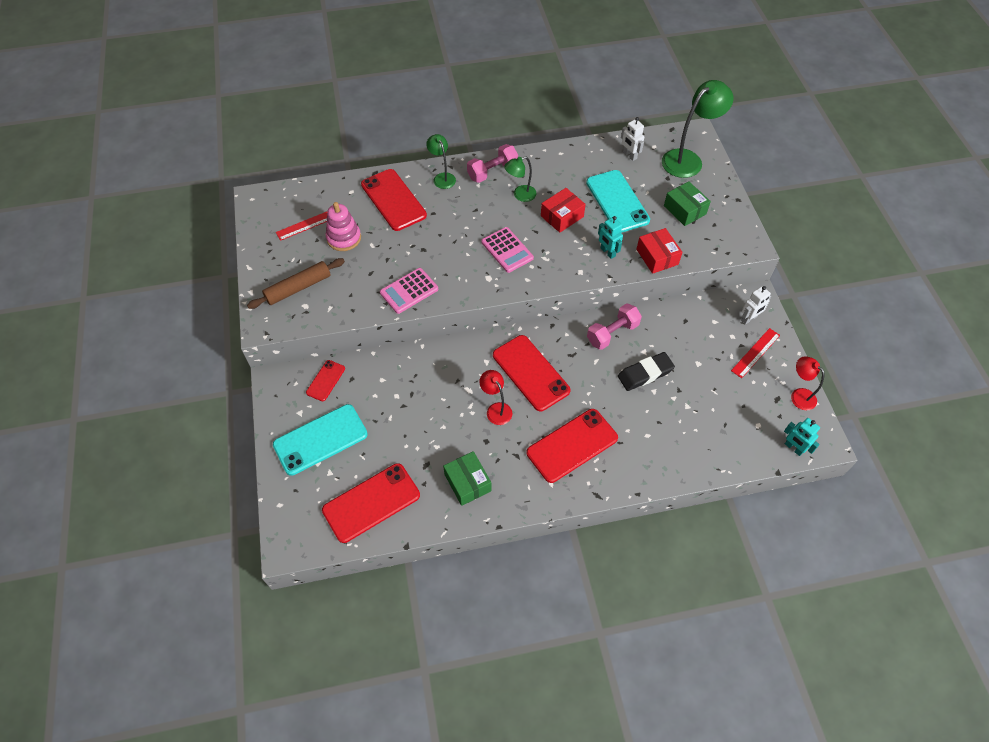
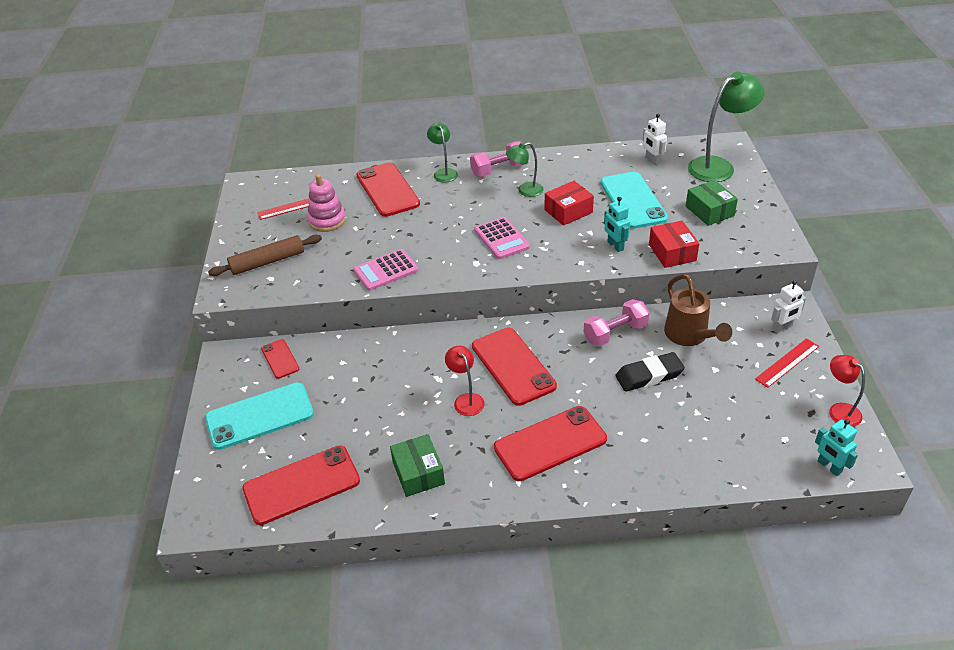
camera: 10 degrees right, 15 degrees down
red phone [306,360,345,401] -> red phone turned 60 degrees counterclockwise [261,339,299,379]
none -> brown watering can [664,274,732,346]

